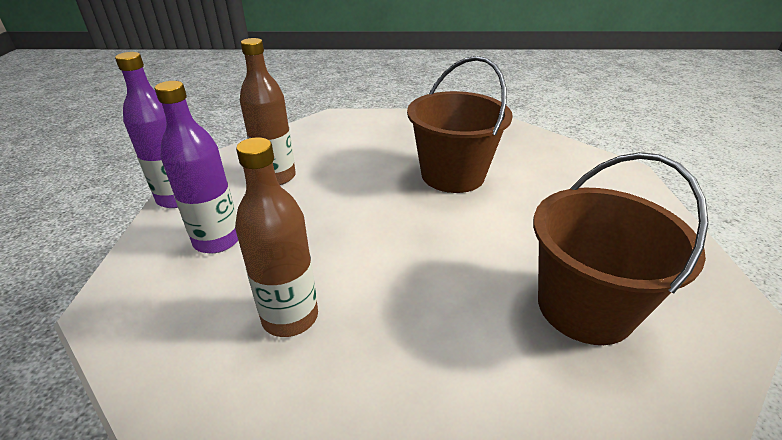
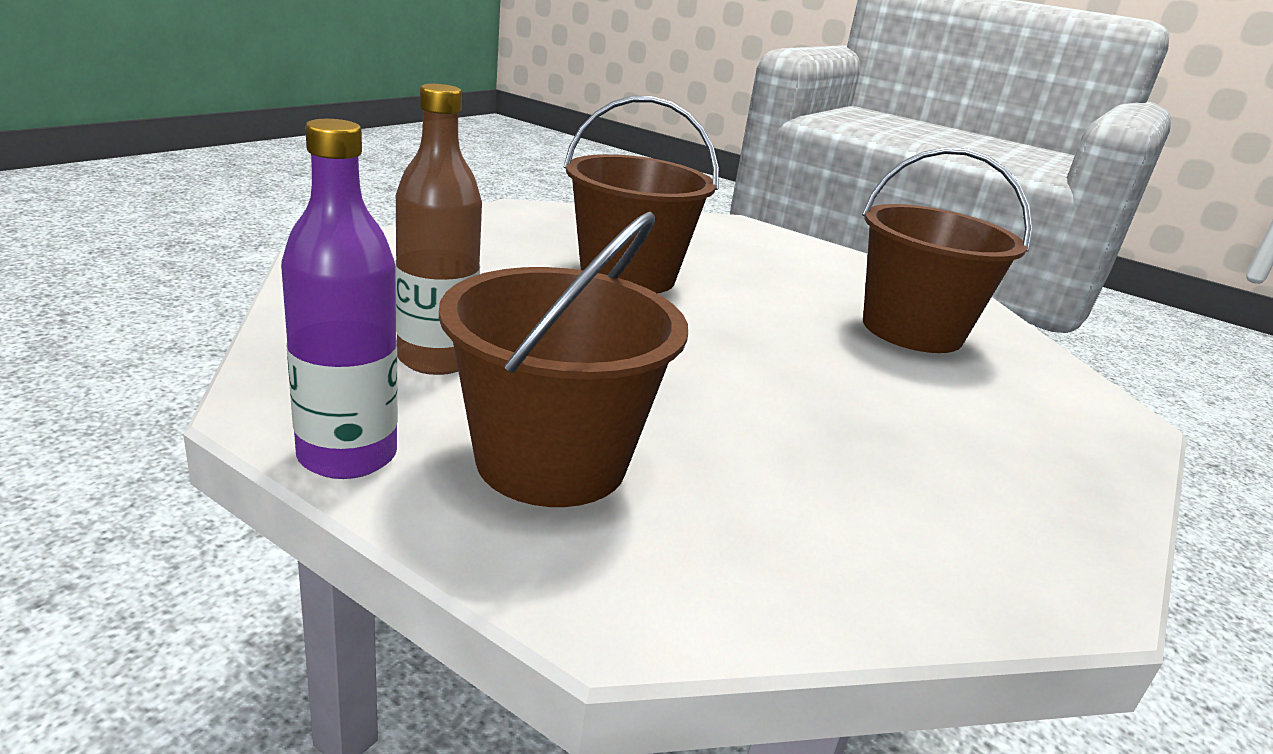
camera: 60 degrees left, 10 degrees down
purple bottle [154,81,238,253] -> brown bucket [439,212,688,507]
brown bottle [235,137,318,337] -> none

